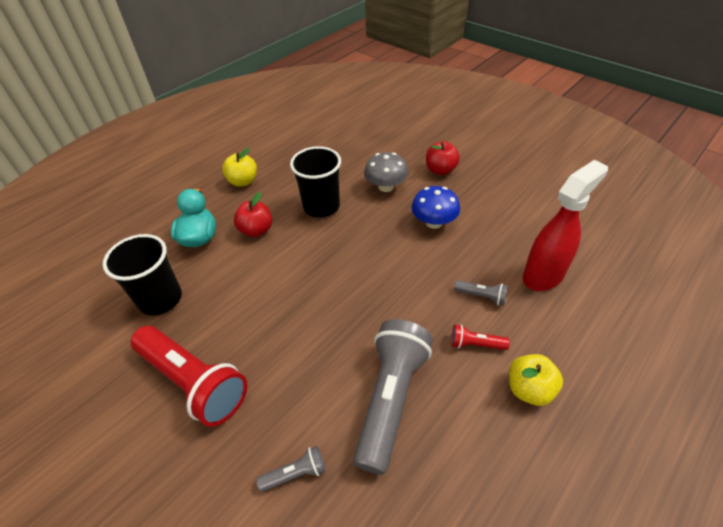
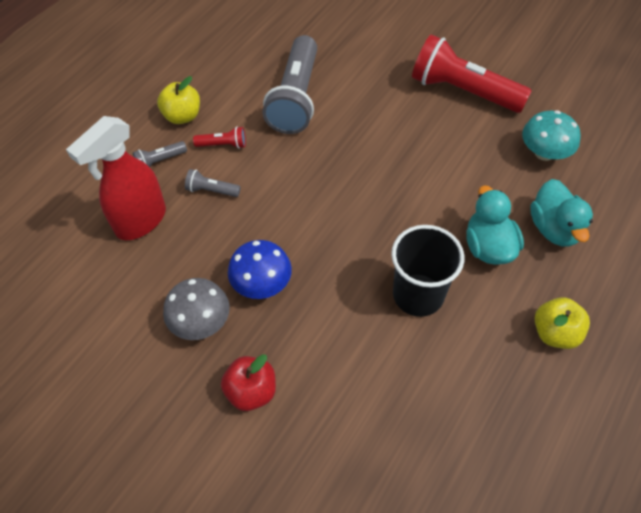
camera: 170 degrees right, 10 degrees up
black cup [103,234,182,316] -> turquoise mushroom [522,110,581,161]
red apple [234,192,272,237] -> turquoise duck [466,185,524,265]
grey flashlight [256,446,325,492] -> grey flashlight moved to [133,141,187,167]
grey mushroom [364,152,408,192] -> grey mushroom moved to [163,278,230,340]

